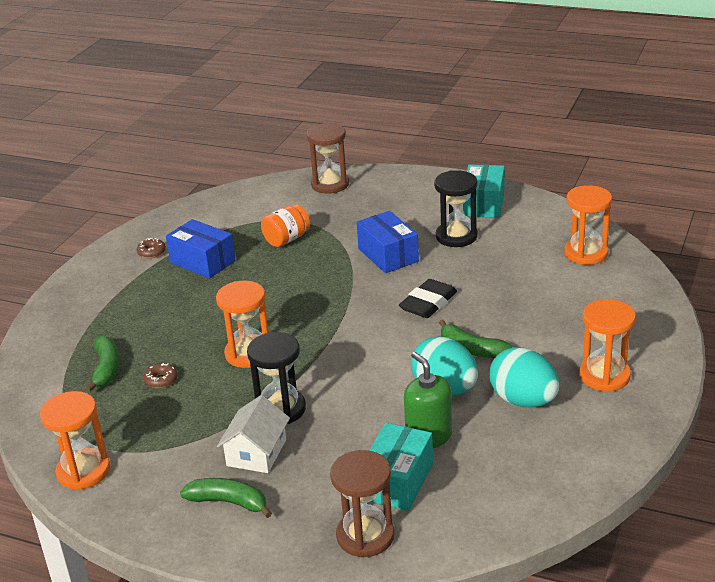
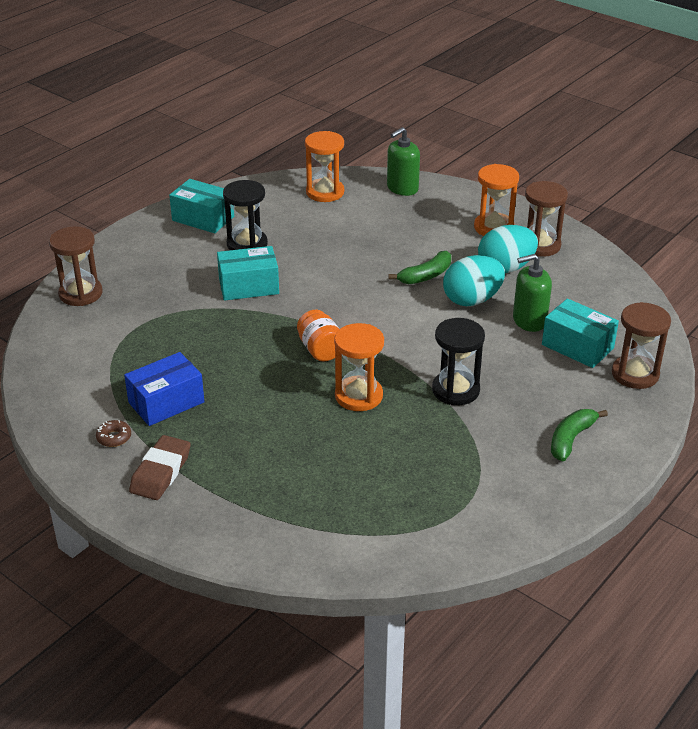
camera: 75 degrees left, 5 degrees up
orange hourglass [40,391,110,490] -> none
green banana [85,335,120,392] -> none
brown donut [143,363,178,388] -> none
white house [217,395,290,473] -> none
orange jar [261,204,310,247] -> orange jar moved to [297,310,339,362]
blue box [357,211,419,273] -> turquoise box [217,246,279,301]
black eraser [399,279,457,318] -> none
none -> brown eraser [129,435,191,500]
none -> green soap dispenser [387,127,420,196]
none -> brown hourglass [525,181,568,257]

